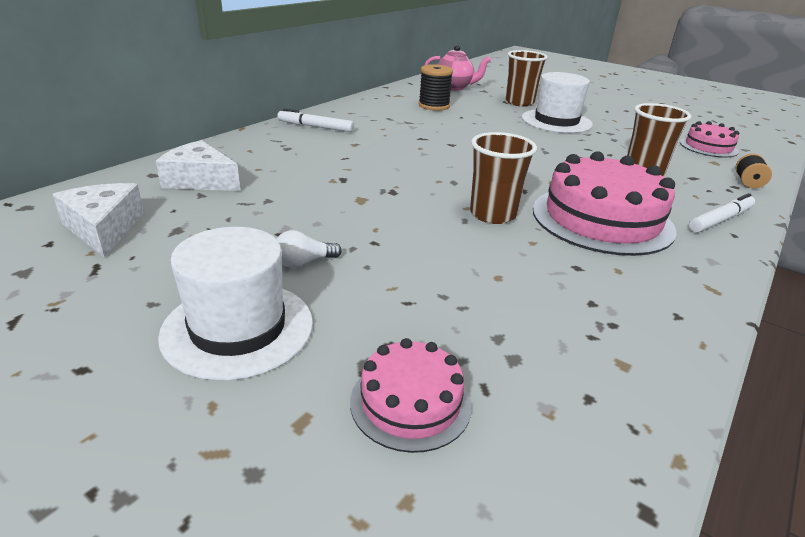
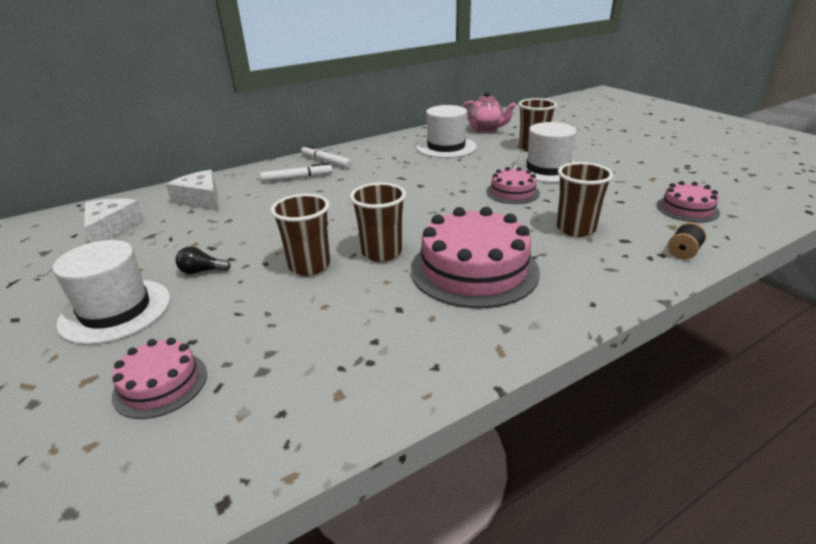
camera: 25 degrees right, 0 degrees up
white light bulb [277,230,342,268] -> black light bulb [175,246,231,274]
black spool [418,64,453,111] -> white hat [416,105,477,158]
white marker [689,193,755,233] -> white marker moved to [260,163,333,182]
none -> brown cup [270,194,330,276]
none -> pink cake [486,167,540,204]

